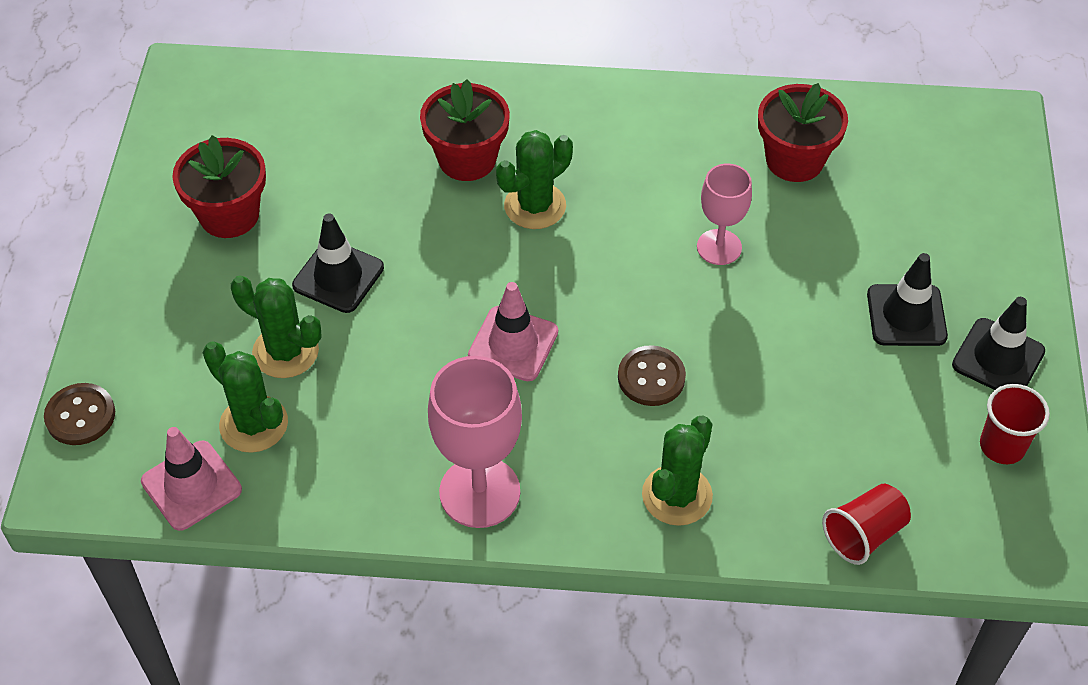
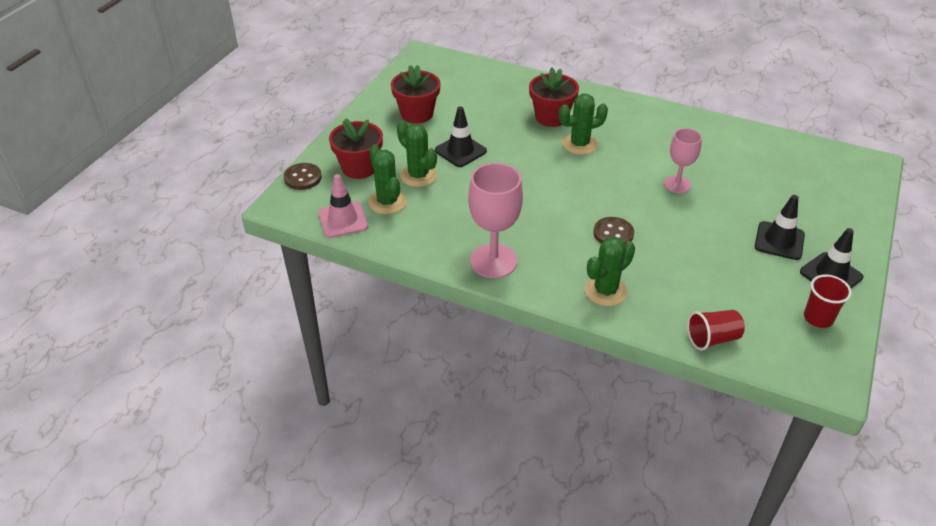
camera: 20 degrees right, 10 degrees down
pink traffic cone [468,282,558,381] -> none
red flower pot [758,83,848,182] -> red flower pot moved to [329,118,383,179]

